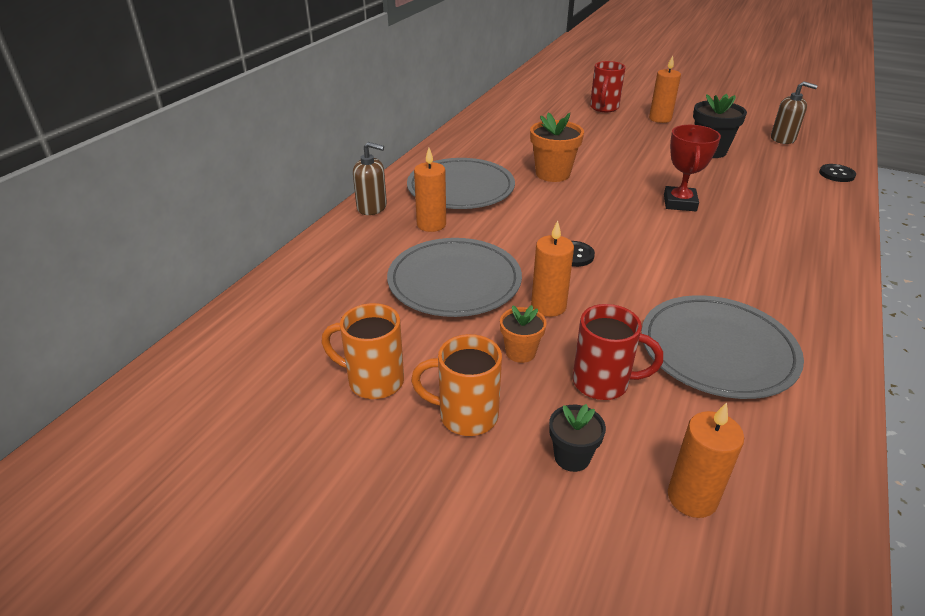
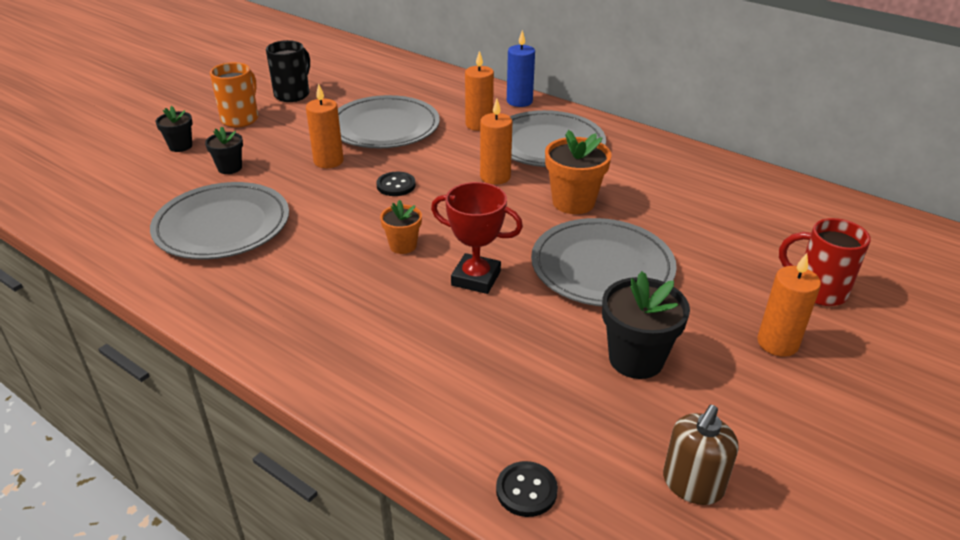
camera: 100 degrees right, 0 degrees up
orange mug [321,303,404,399] -> black mug [266,40,310,102]
brown soap dispenser [353,142,387,215] -> blue candle [507,30,535,107]
orange flower pot [500,305,547,363] -> orange flower pot moved to [380,200,422,254]
red mug [573,304,663,400] -> black flower pot [205,126,243,174]
orange candle [668,402,744,518] -> orange candle moved to [480,98,513,185]
none -> grey plate [531,218,677,306]

